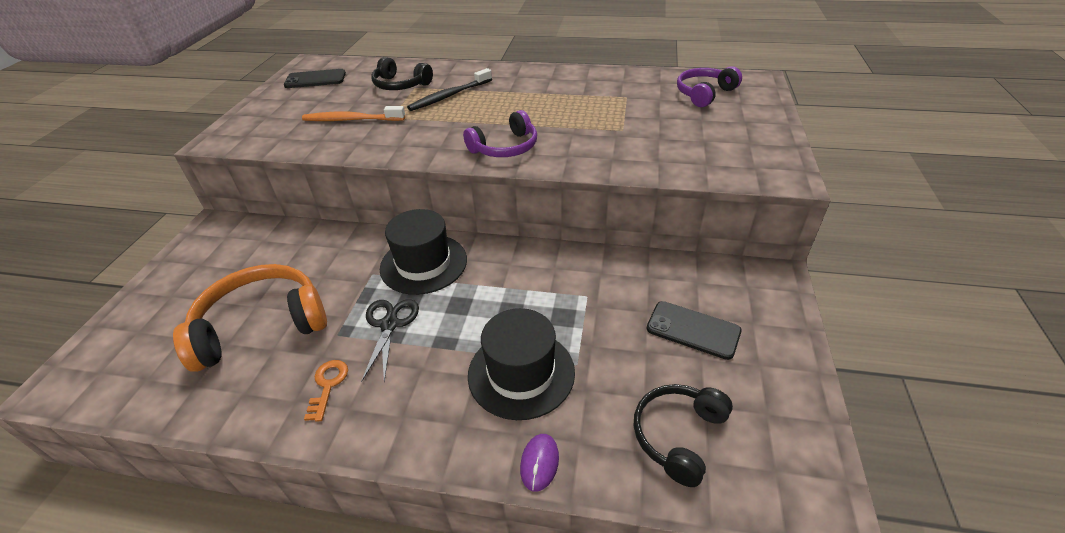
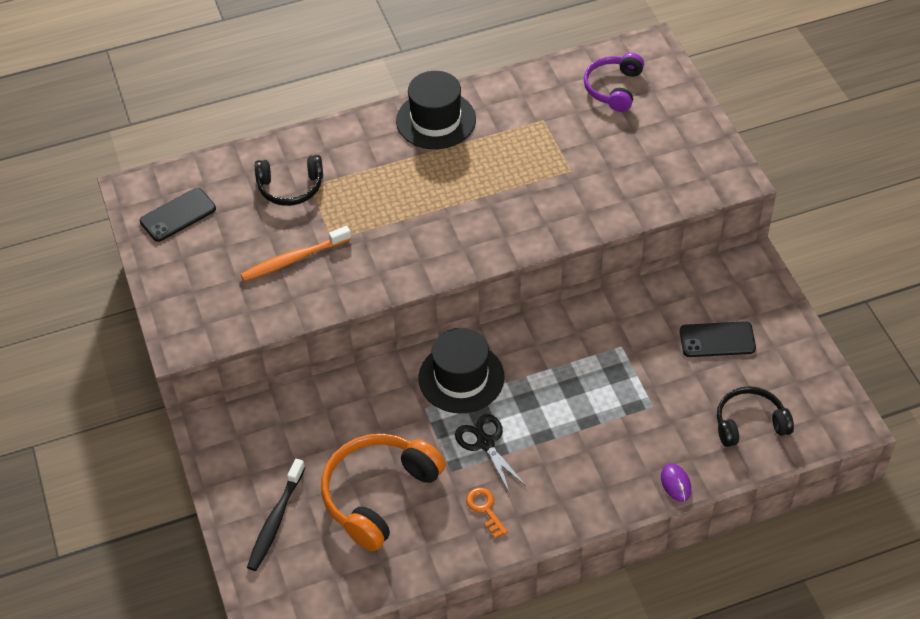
camera: 30 degrees left, 10 degrees up
black toothbrush [407,68,492,111] -> black toothbrush moved to [247,459,305,571]
purple headphones [463,110,537,157] -> none
black hat [468,308,575,420] -> black hat moved to [396,71,476,149]
black headphones [634,384,733,487] -> black headphones turned 75 degrees clockwise [717,386,794,447]

